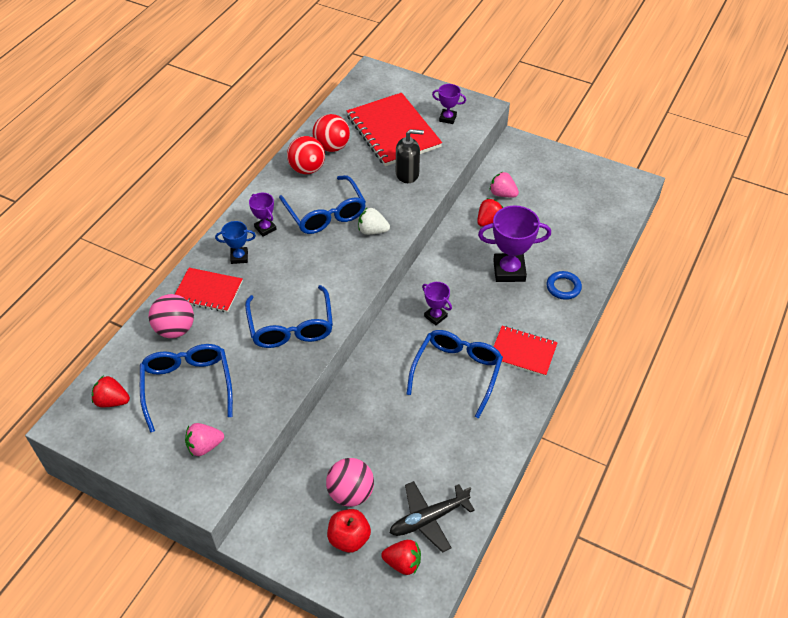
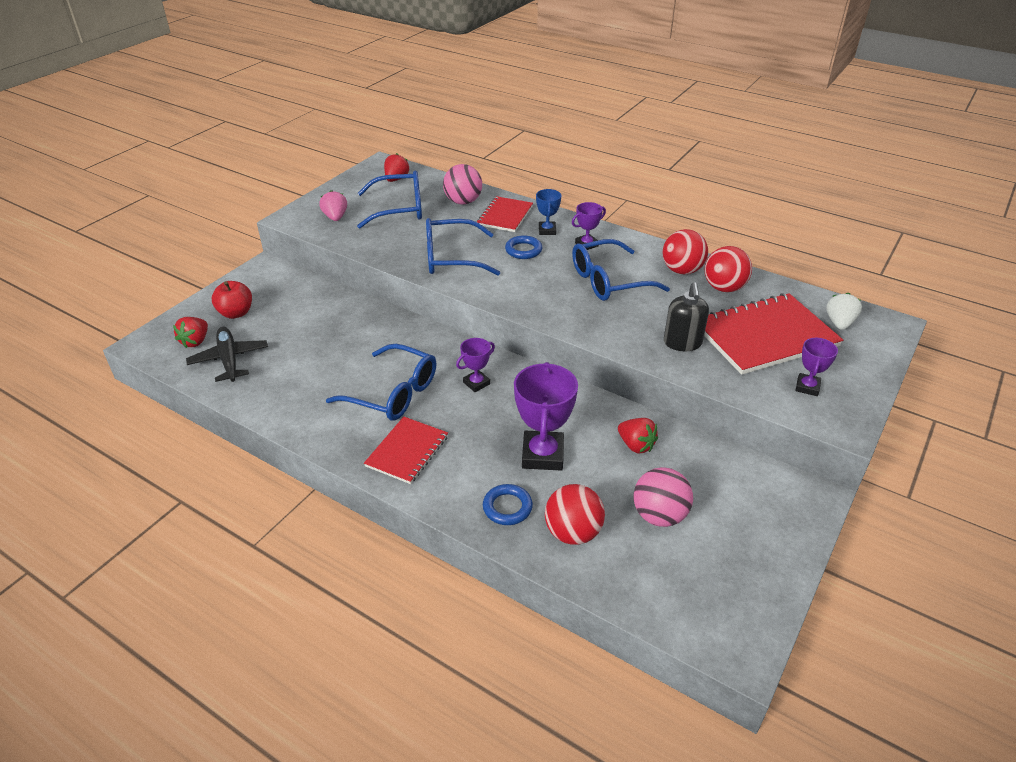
camera: 95 degrees right, 10 degrees down
pink ball [326,458,374,507] -> pink ball moved to [634,467,693,527]
white strawberry [358,207,390,235] -> white strawberry moved to [826,293,862,330]
pink strawberry [490,172,519,197] -> none
none -> blue ring [505,235,542,259]
none -> red ball [545,484,605,545]

